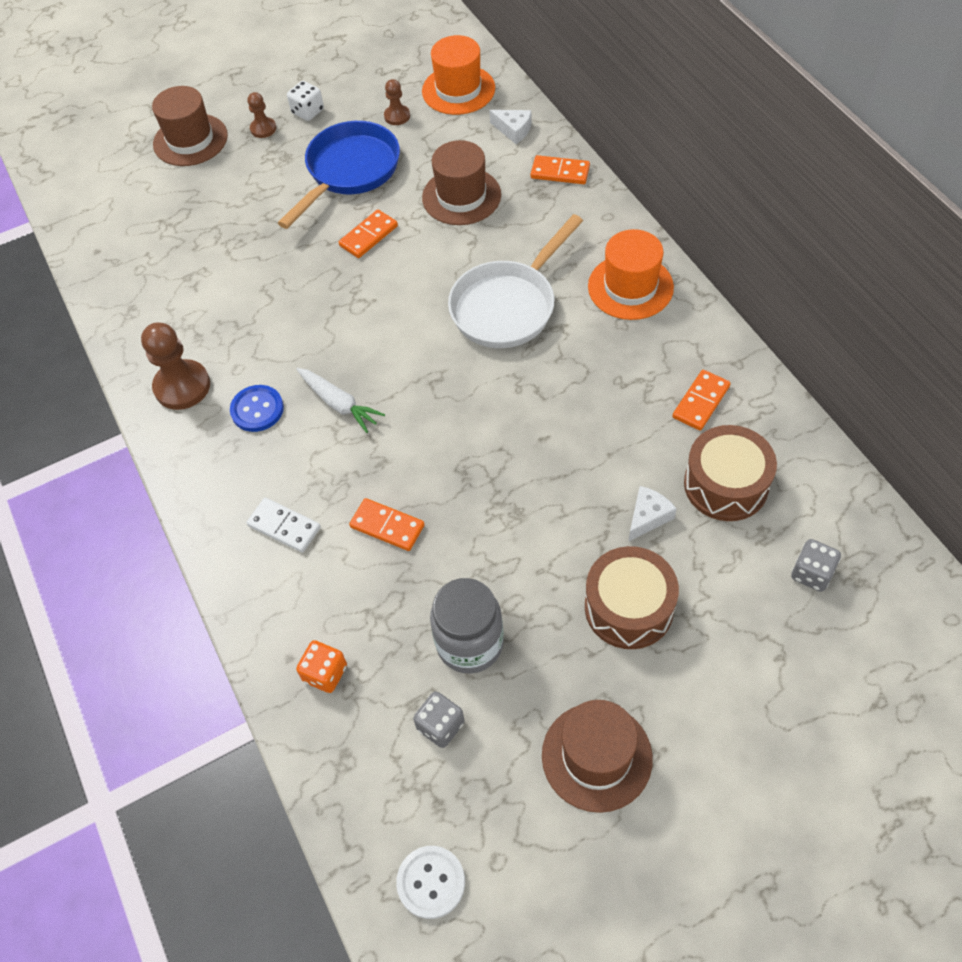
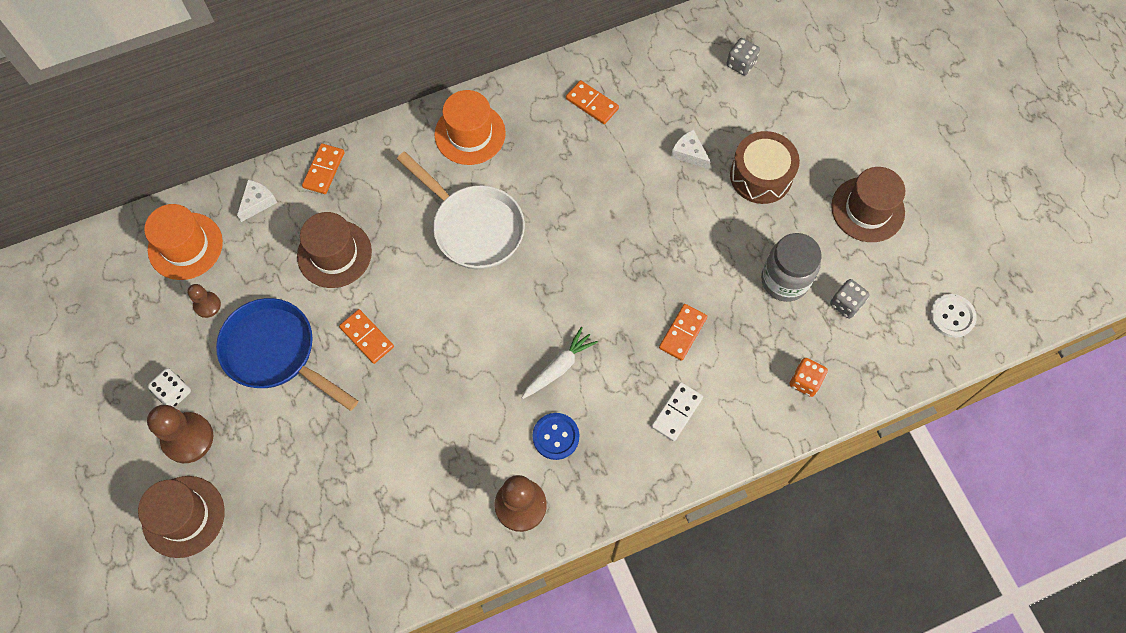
camera: 90 degrees left, 10 degrees up
brown pawn [247,92,276,138] -> brown pawn [147,405,213,463], size x1.82
brown drum [684,425,777,521] -> none

